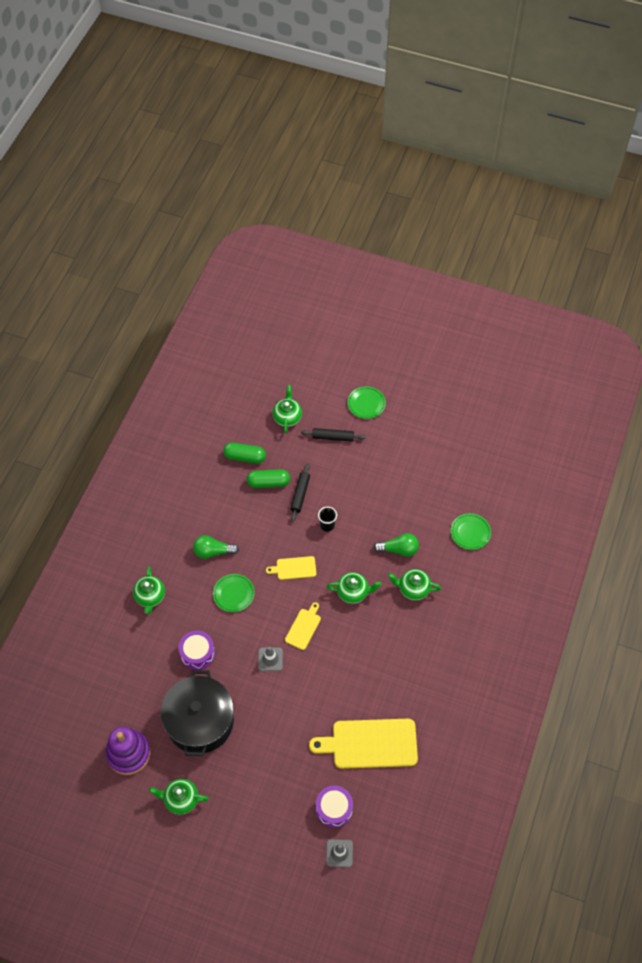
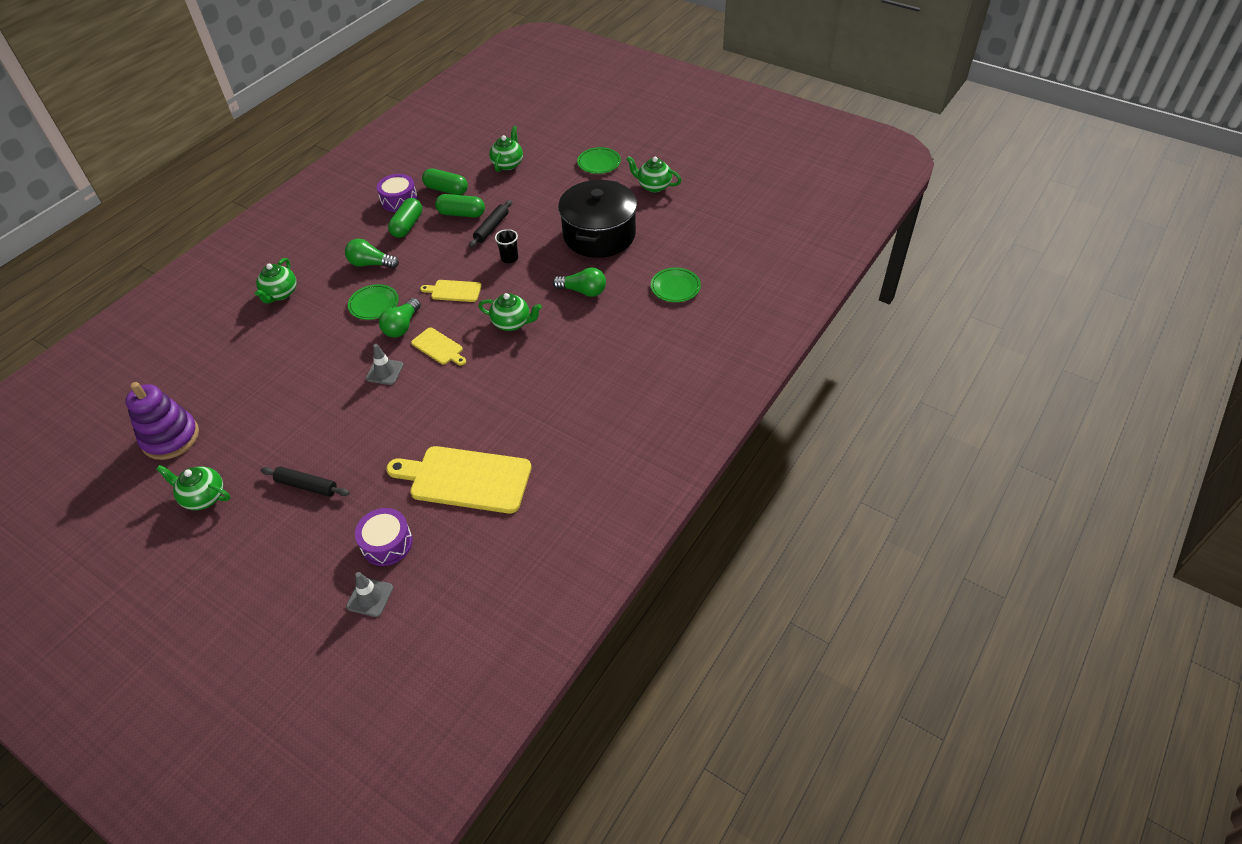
camera: 15 degrees right, 10 degrees down
black pot [161,670,234,756] -> black pot moved to [558,179,637,258]
purple drum [179,631,215,670] -> purple drum moved to [377,174,418,212]
yellow cutting board [285,602,321,650] -> yellow cutting board turned 90 degrees clockwise [411,327,466,365]
black rolling pin [301,428,366,442] -> black rolling pin moved to [261,467,349,497]
green teapot [388,569,441,601] -> green teapot moved to [626,156,681,192]
none -> green light bulb [379,298,421,337]
none -> green capsule [388,198,422,238]

